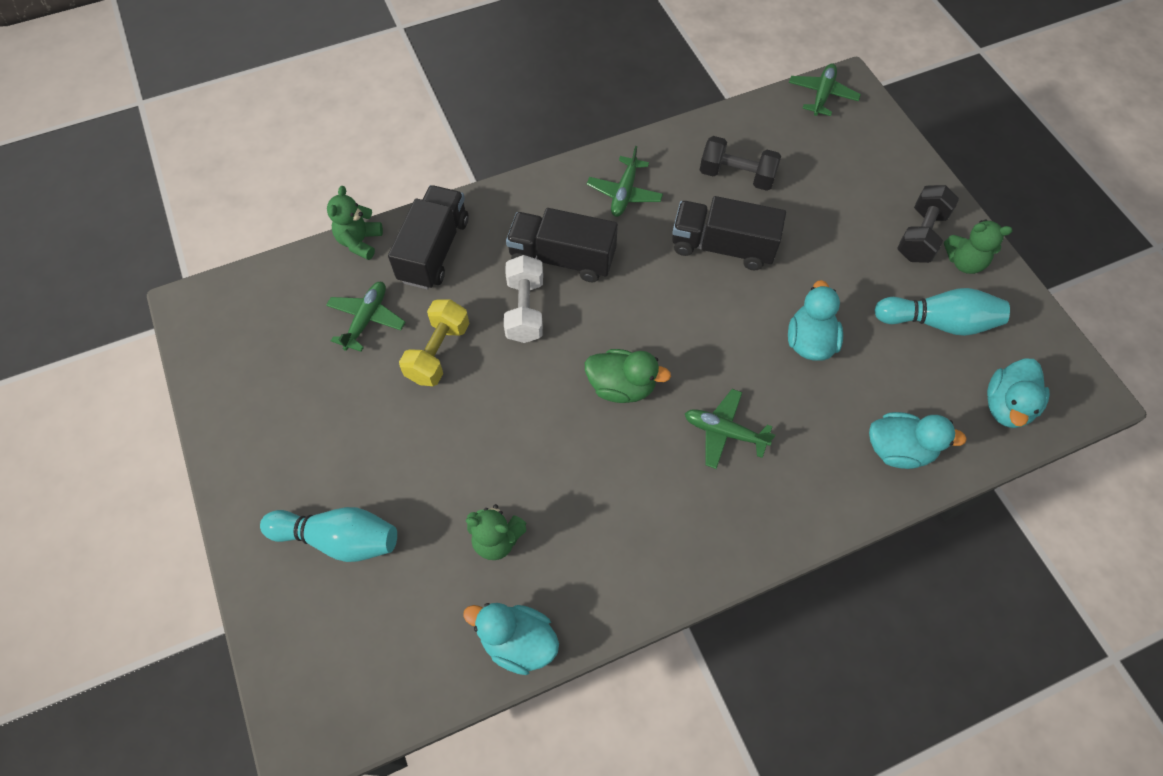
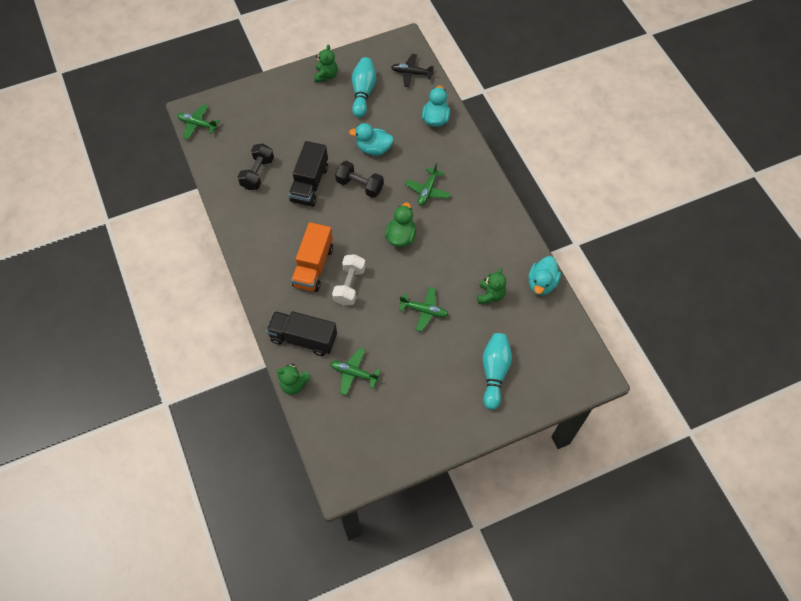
camera: 90 degrees left, 0 degrees up
yellow dumbbell [399,299,470,386] -> none
white dumbbell [504,255,543,343] -> white dumbbell turned 75 degrees counterclockwise [332,254,366,306]
black truck [506,208,618,282] -> orange truck [291,222,333,292]
green plane [587,146,663,217] -> green plane moved to [399,287,448,332]
black dumbbell [897,185,959,263] -> black dumbbell moved to [335,161,384,198]
turquoise duck [987,358,1050,428] -> black plane [391,54,434,87]

